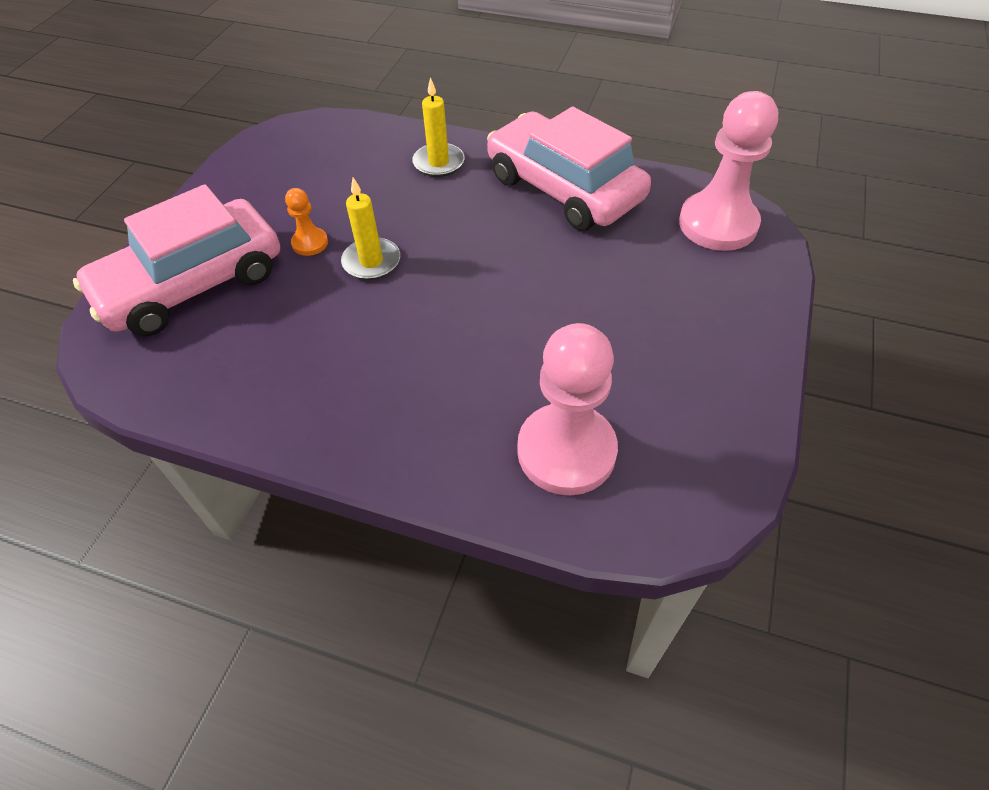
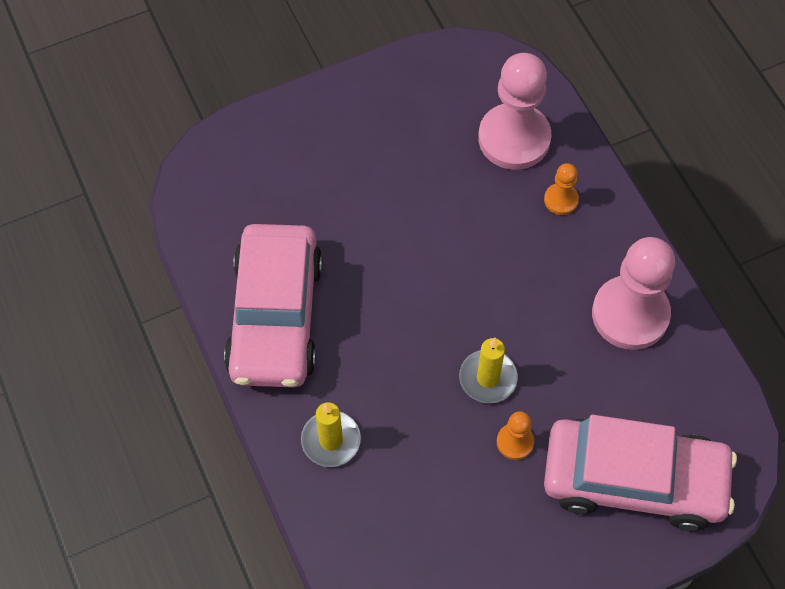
camera: 135 degrees left, 10 degrees up
pink pawn [679,91,778,251] -> pink pawn moved to [592,237,675,350]
none -> orange pawn [544,163,579,215]

